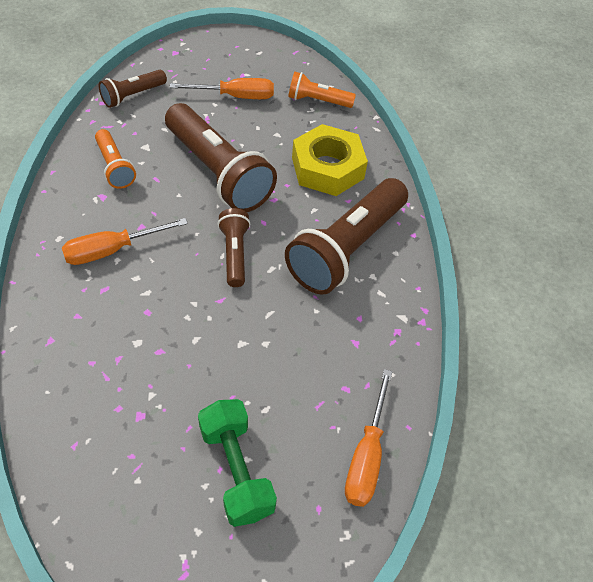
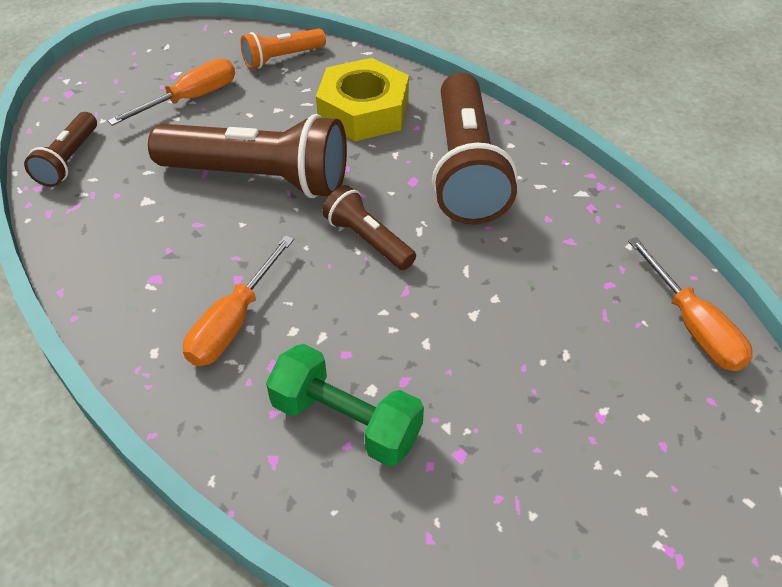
camera: 35 degrees left, 5 degrees down
orange flashlight [95,129,136,189] -> none
green dumbbell [198,399,277,527] -> green dumbbell moved to [266,344,424,467]

